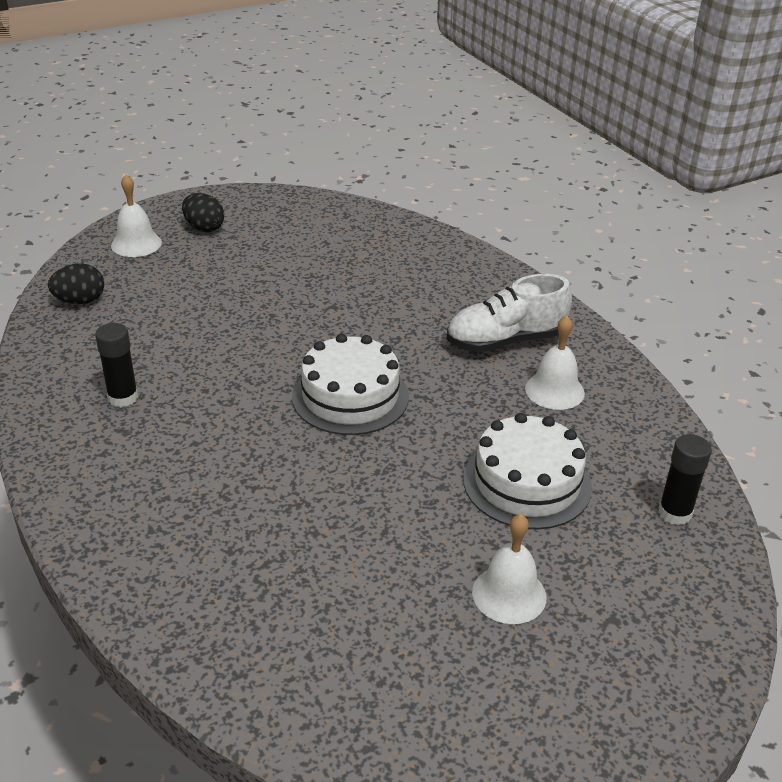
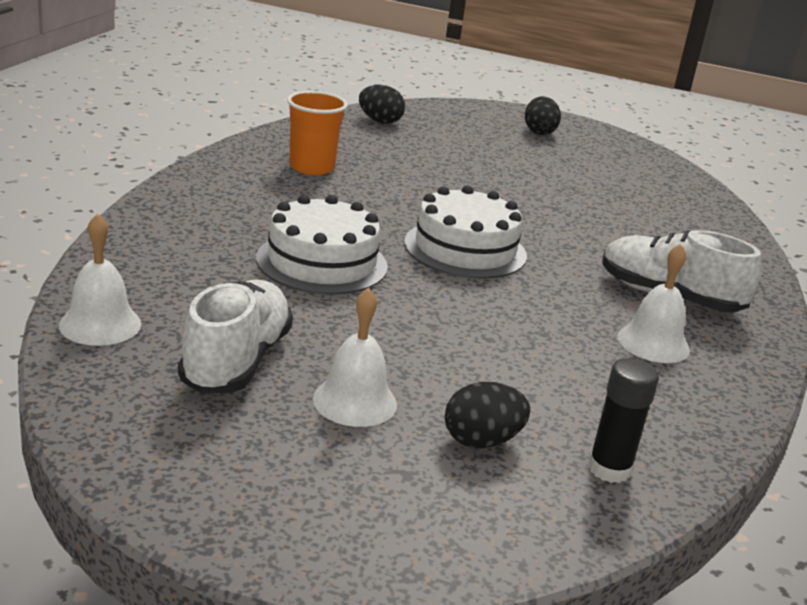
camera: 45 degrees right, 10 degrees down
black glue stick [95,323,138,407] -> orange cup [287,91,348,175]
white bell [111,175,162,257] -> white bell moved to [59,214,141,346]
white cake [463,413,592,530] -> white cake moved to [256,195,388,295]
none -> white shoe [178,279,293,394]
none -> black egg [445,382,530,448]

